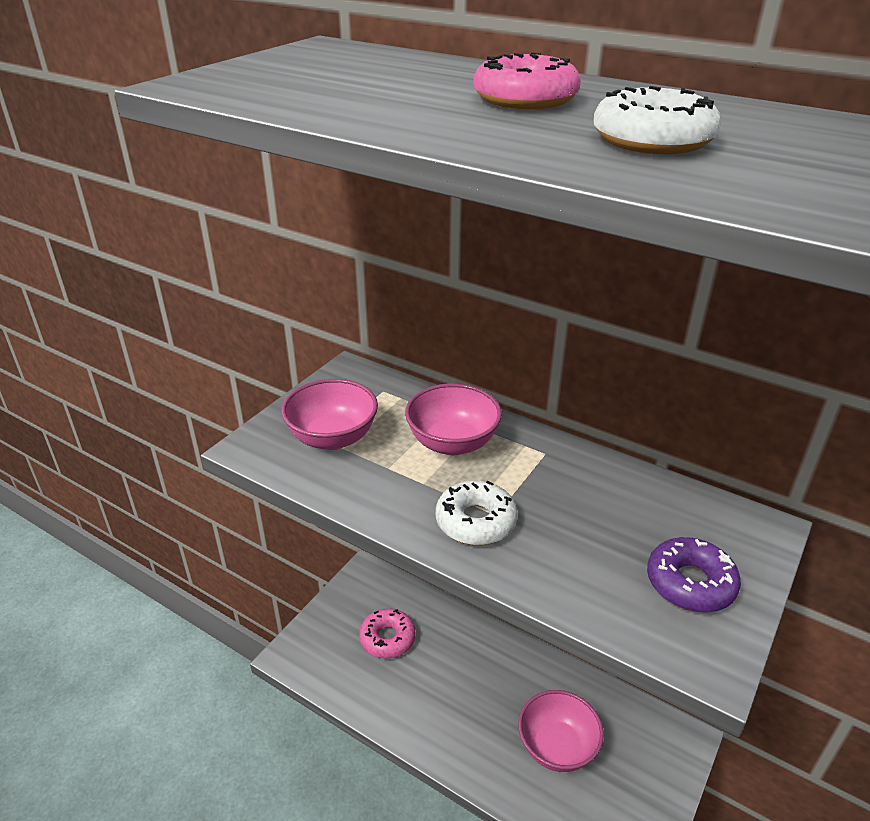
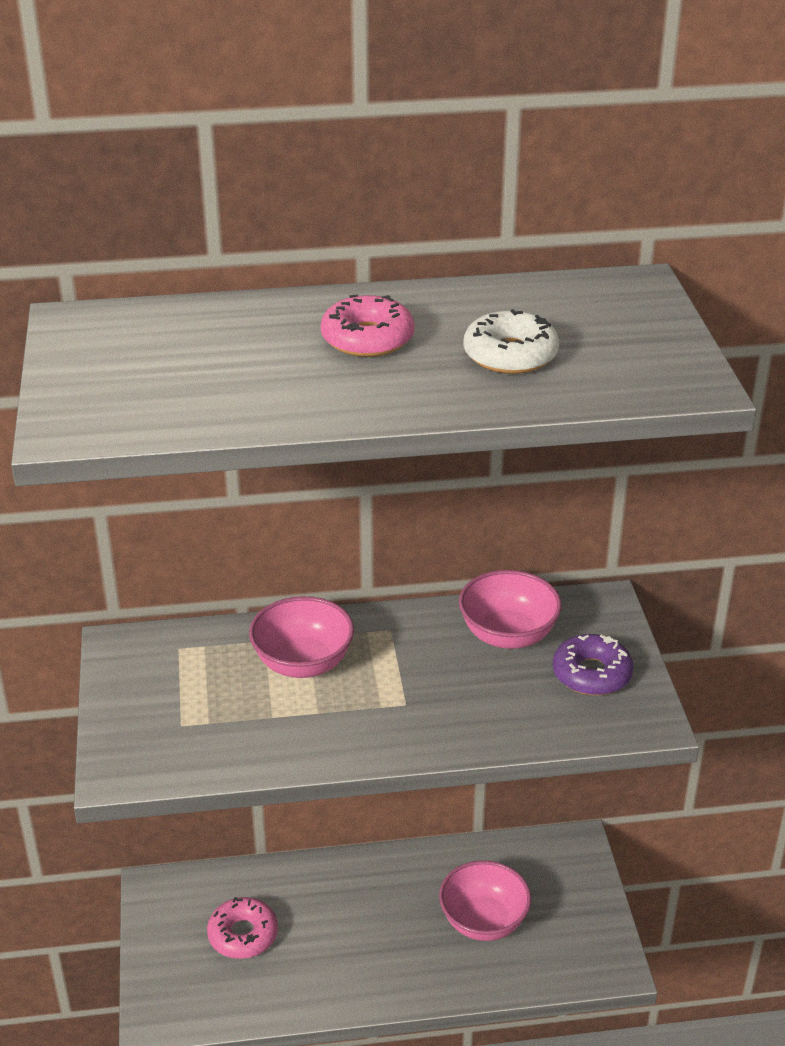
camera: 40 degrees left, 0 degrees up
pink bowl [281,379,378,450] -> pink bowl moved to [459,570,562,649]
white donut [436,480,518,545] -> none

